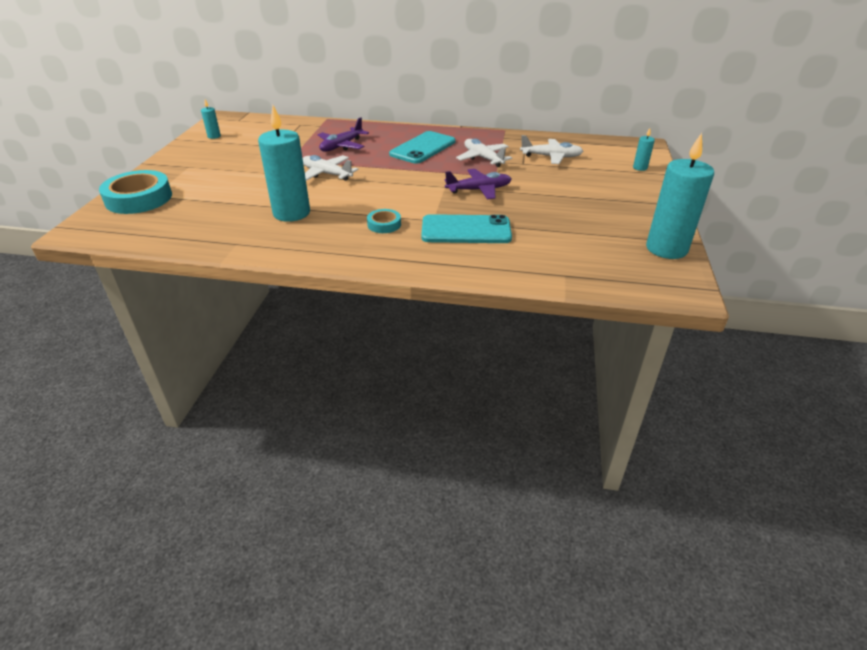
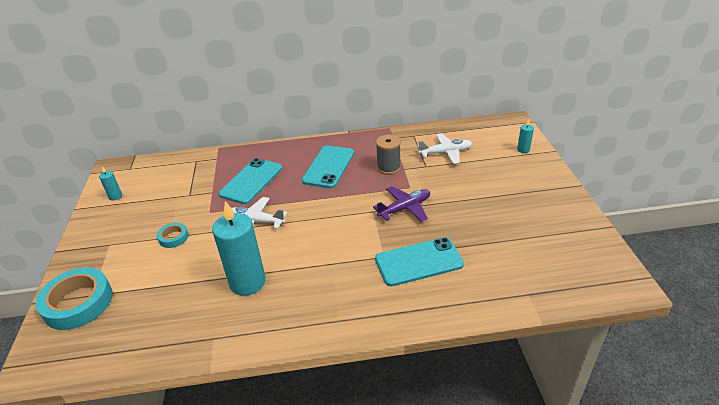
camera: 15 degrees left, 0 degrees up
purple plane [318,117,369,151] -> turquoise phone [218,158,282,204]
turquoise tape [367,209,401,233] -> turquoise tape moved to [157,223,189,248]
white plane [456,139,512,167] -> grey spool [376,135,401,175]
turquoise candle [646,133,714,259] -> none

